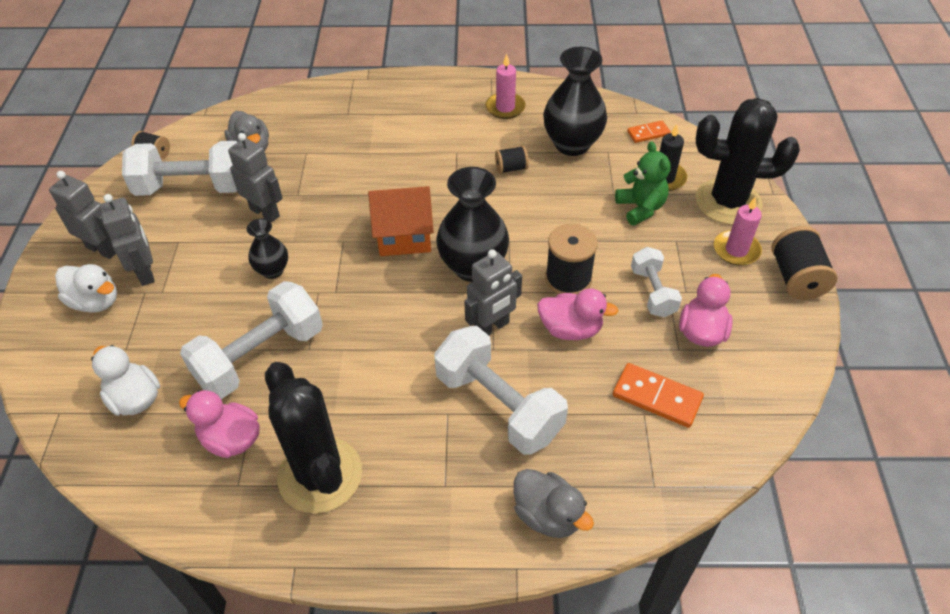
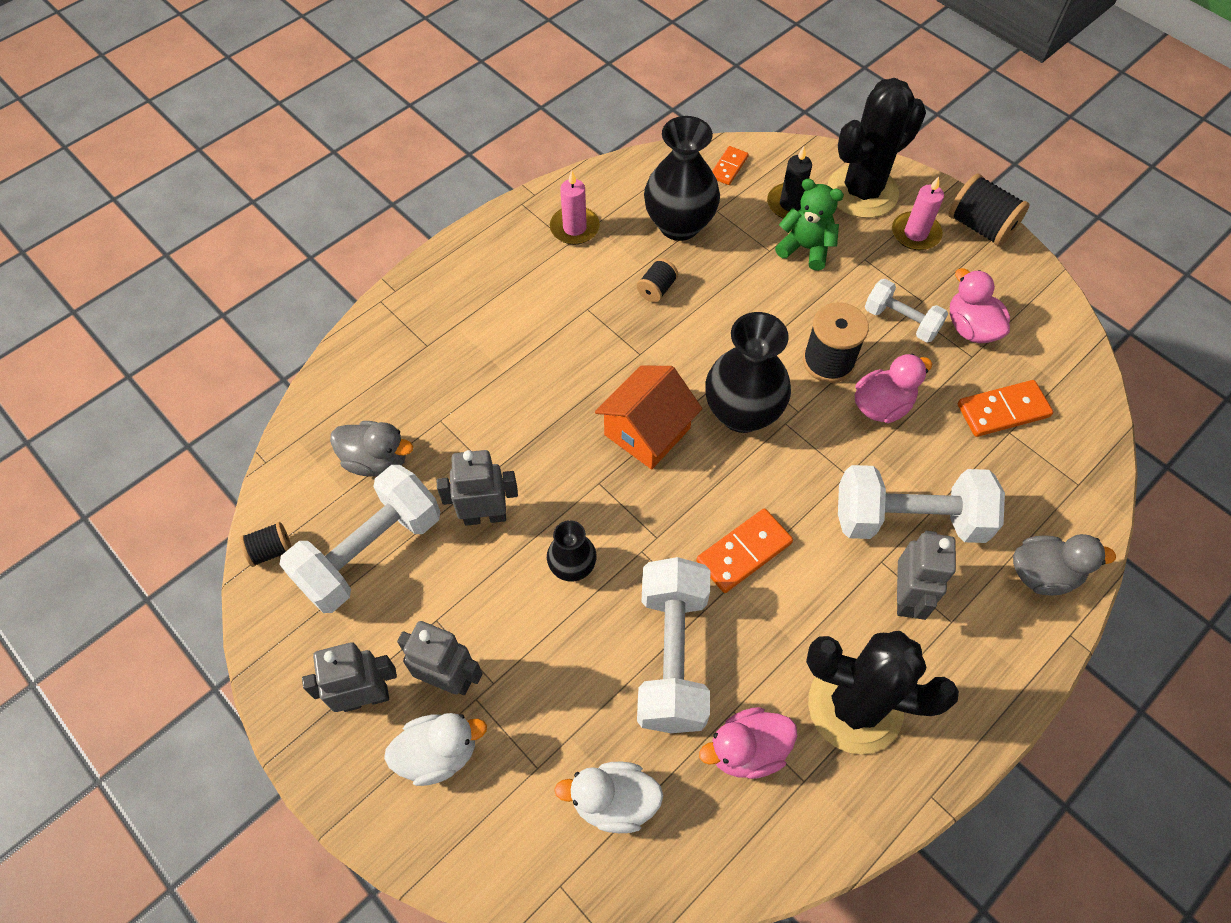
camera: 45 degrees left, 10 degrees up
grey robot [464,249,522,335] -> grey robot moved to [897,531,956,620]
none -> orange domino [696,508,793,593]

